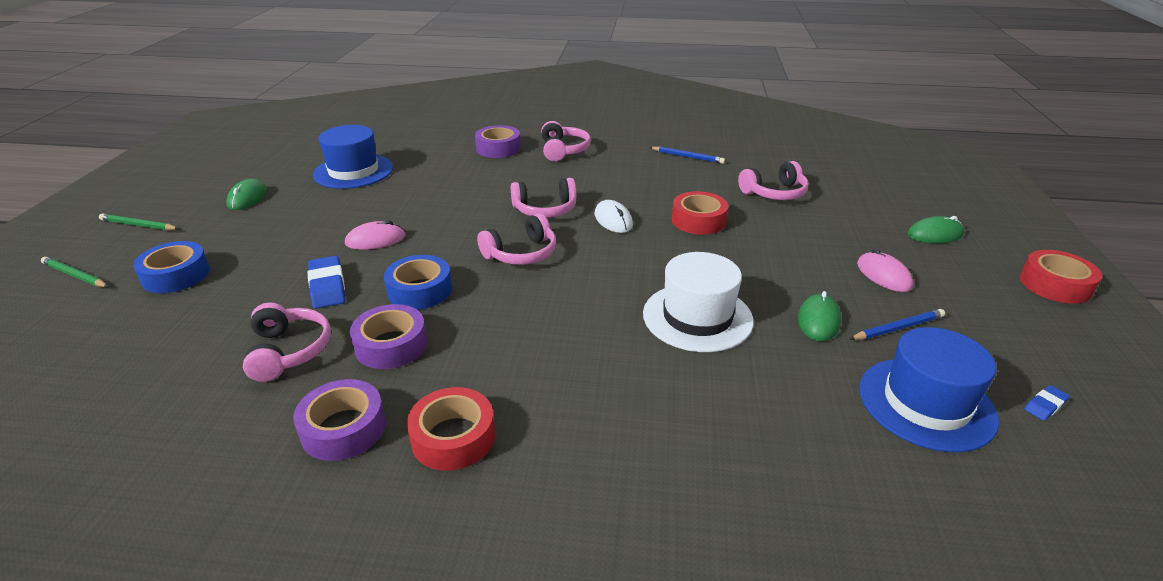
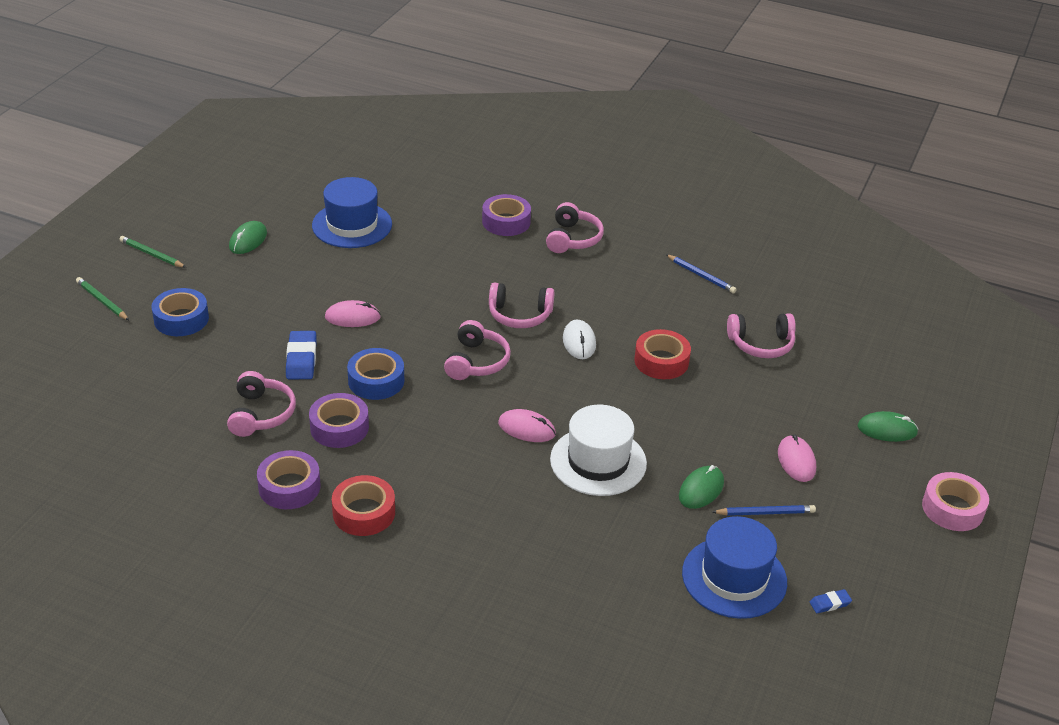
camera: 15 degrees right, 5 degrees up
pink headphones [477,213,556,265] -> pink headphones turned 60 degrees counterclockwise [444,320,511,380]
red tape [1020,250,1102,304] -> pink tape [922,472,989,531]
none -> pink mouse [498,409,556,442]

